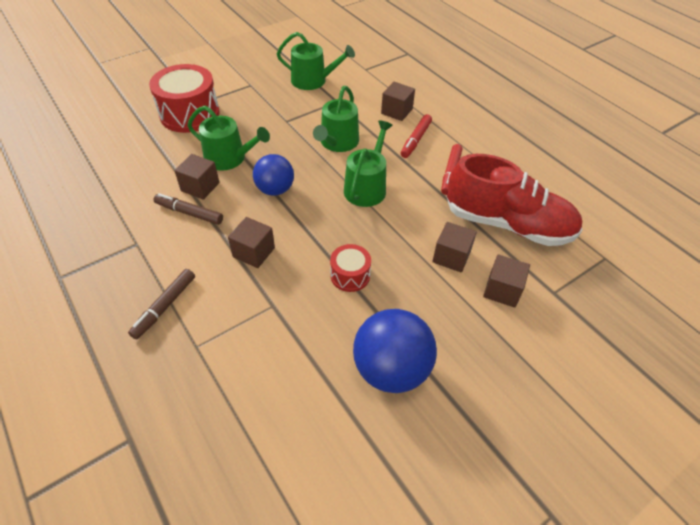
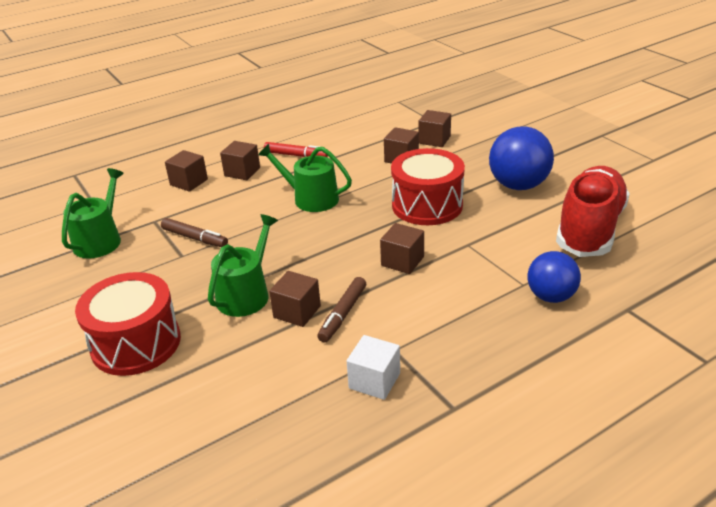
camera: 85 degrees left, 15 degrees down
brown marker [128,269,195,339] -> brown marker moved to [161,218,228,247]
blue ball [253,154,294,196] -> blue ball moved to [528,251,581,303]
green watering can [313,86,359,152] -> none
red drum [330,244,371,292] -> red drum [391,148,465,225], size x1.93
red marker [401,114,432,158] -> brown cube [220,141,260,180]
red shoe [447,154,582,246] -> red shoe moved to [556,166,630,257]
none -> white cube [347,335,400,400]

